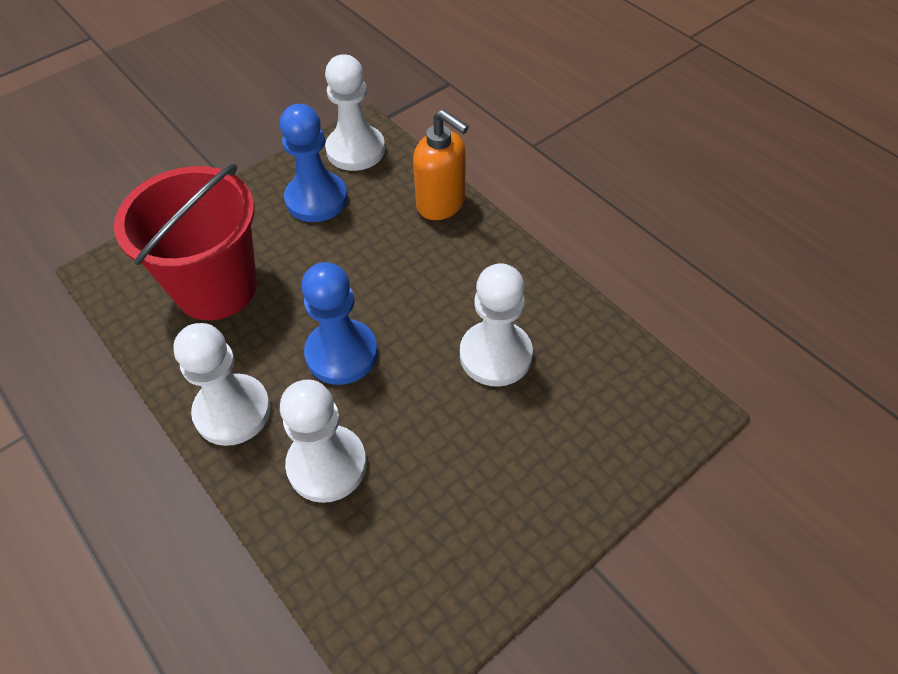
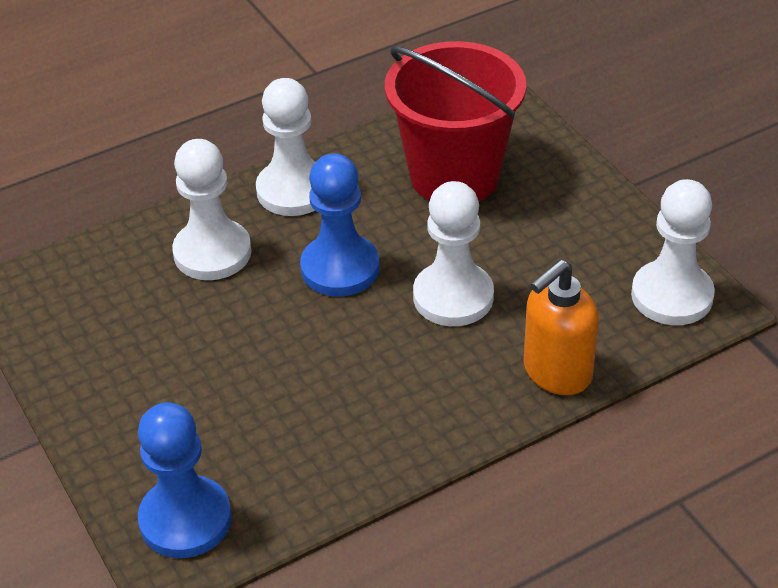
camera: 100 degrees right, 10 degrees down
blue pawn [280,104,348,222] -> blue pawn moved to [138,402,232,558]
white pawn [460,263,533,387] -> white pawn moved to [413,181,494,326]

